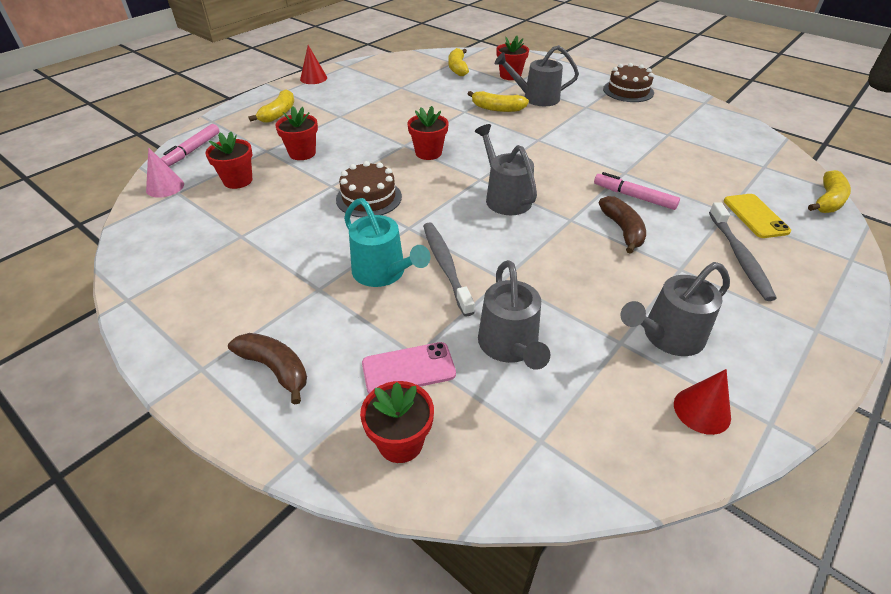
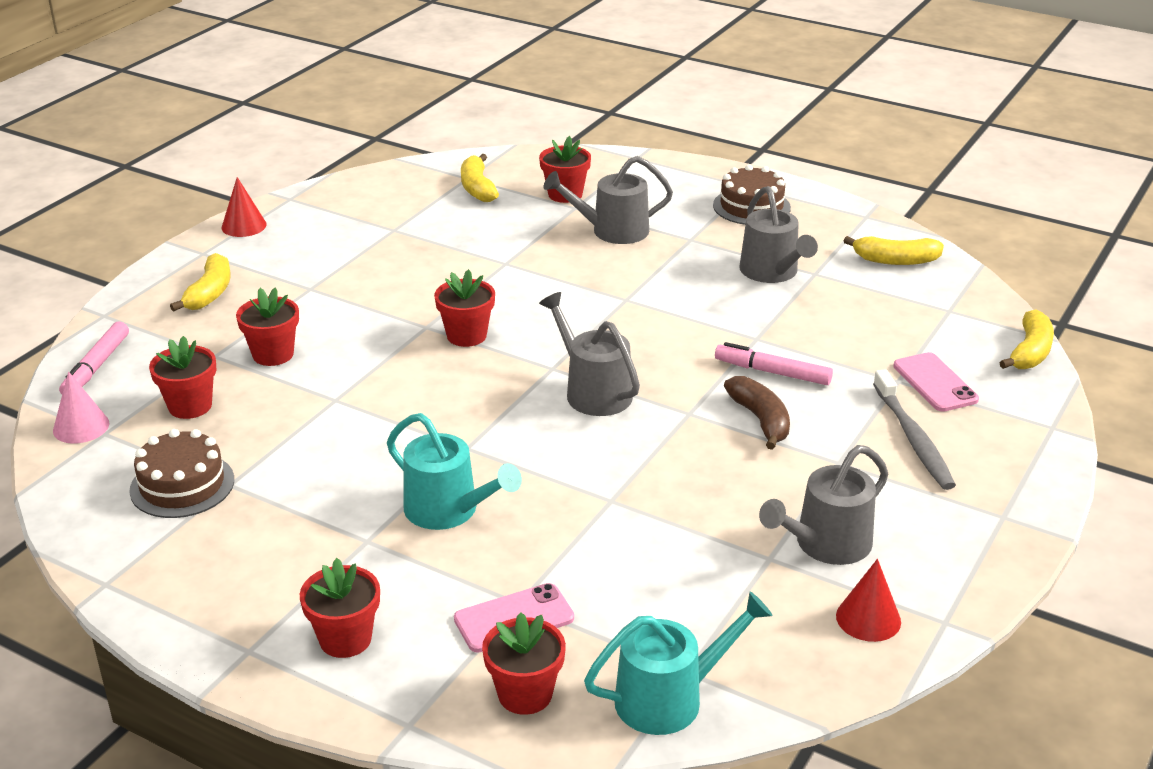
camera: 10 degrees left, 10 degrees down
brown banana [228,333,307,405] -> red flower pot [300,558,380,658]
brown cake [336,161,402,218] -> brown cake moved to [129,429,234,518]
grey toothbrush [423,222,475,316] -> none
yellow banana [468,91,529,112] -> yellow banana moved to [844,236,944,265]
grey watering can [478,260,550,370] -> grey watering can moved to [739,186,818,283]
yellow phone [724,194,791,238] -> pink phone [893,352,979,412]
none -> turquoise watering can [584,592,773,735]

